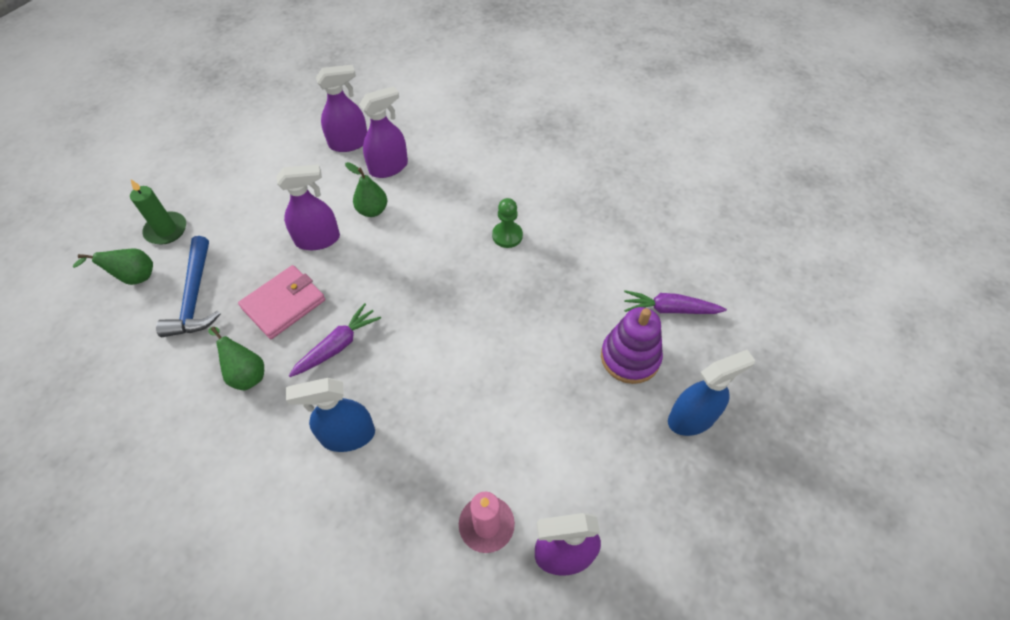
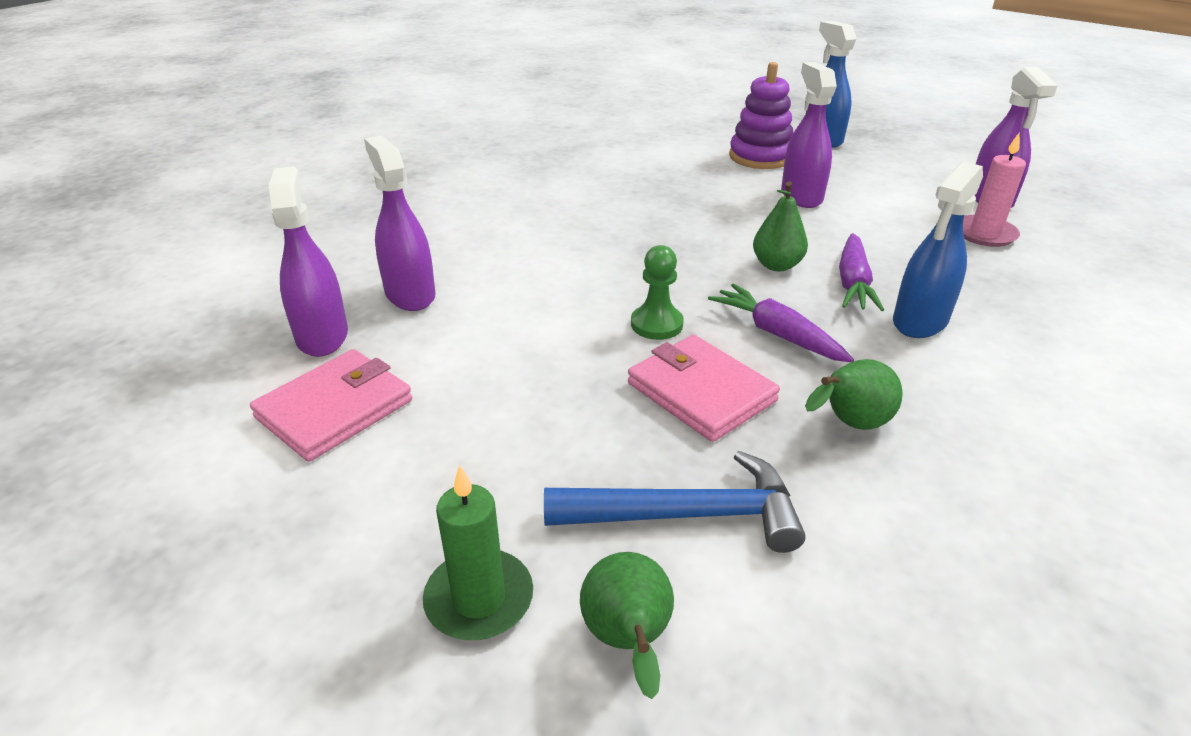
camera: 85 degrees left, 20 degrees down
purple spray bottle [277,164,340,250] -> purple spray bottle moved to [781,62,837,208]
blue spray bottle [286,378,375,452] -> blue spray bottle turned 45 degrees clockwise [893,161,983,338]
green pear [345,162,387,217] -> green pear moved to [753,181,808,271]
green pawn [492,198,523,248] -> green pawn moved to [631,245,684,340]
purple carrot [624,290,727,314] -> purple carrot moved to [839,233,884,311]
none -> pink wallet [250,349,412,462]

